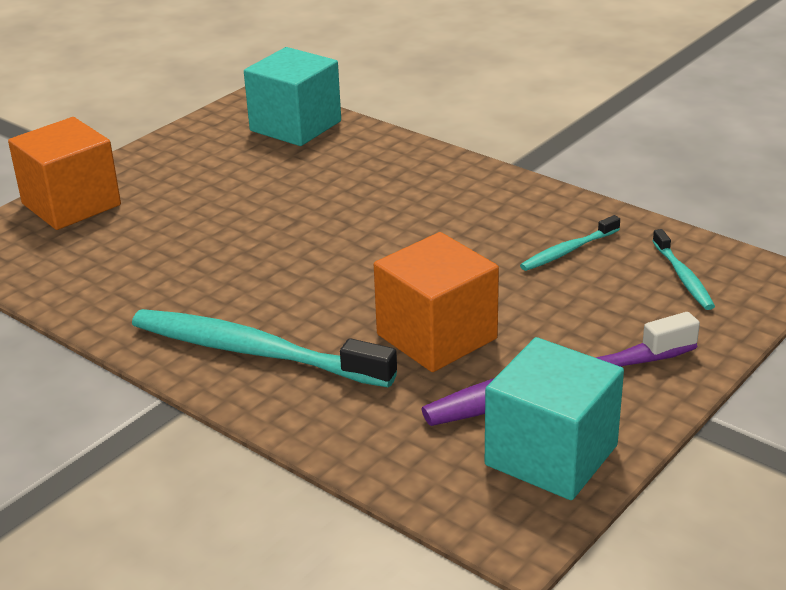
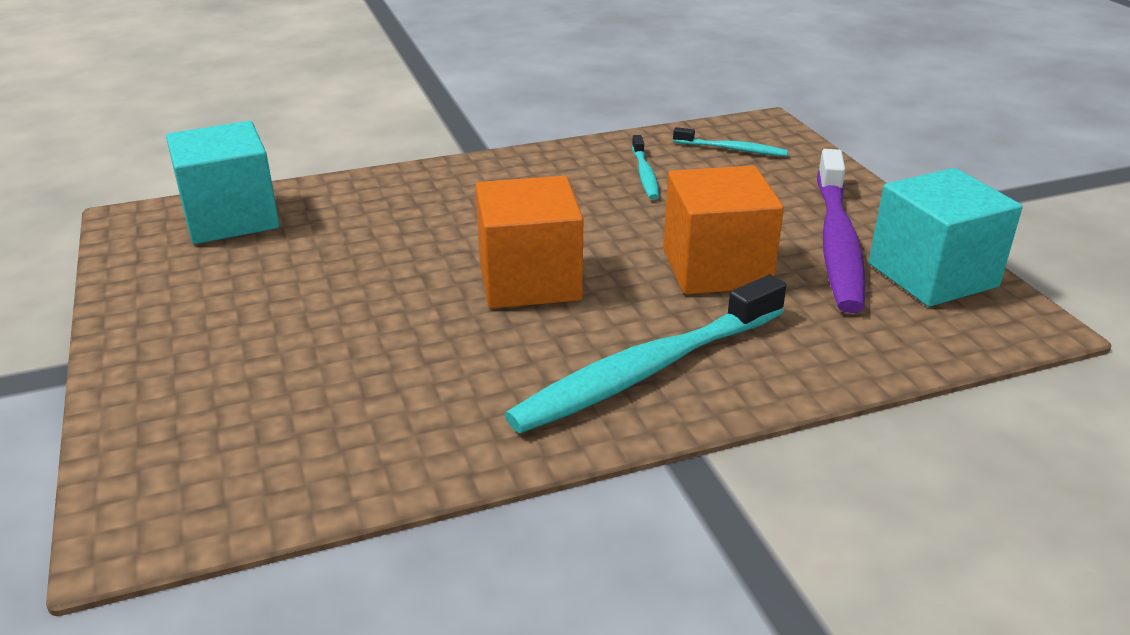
camera: 60 degrees left, 0 degrees up
orange cube [8,117,121,230] -> orange cube moved to [476,176,583,308]

